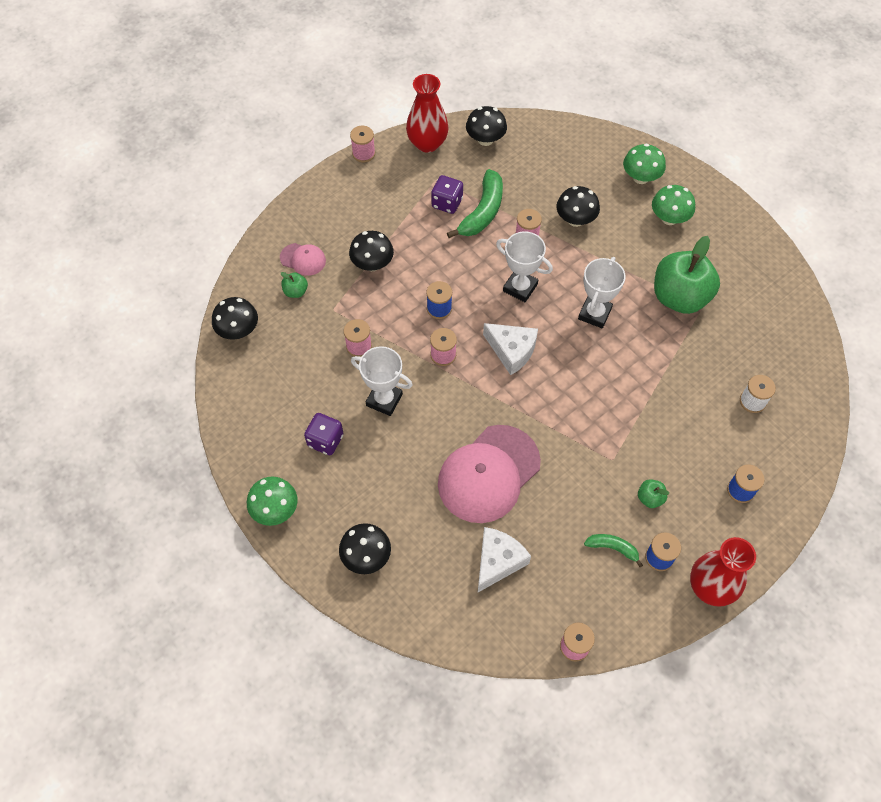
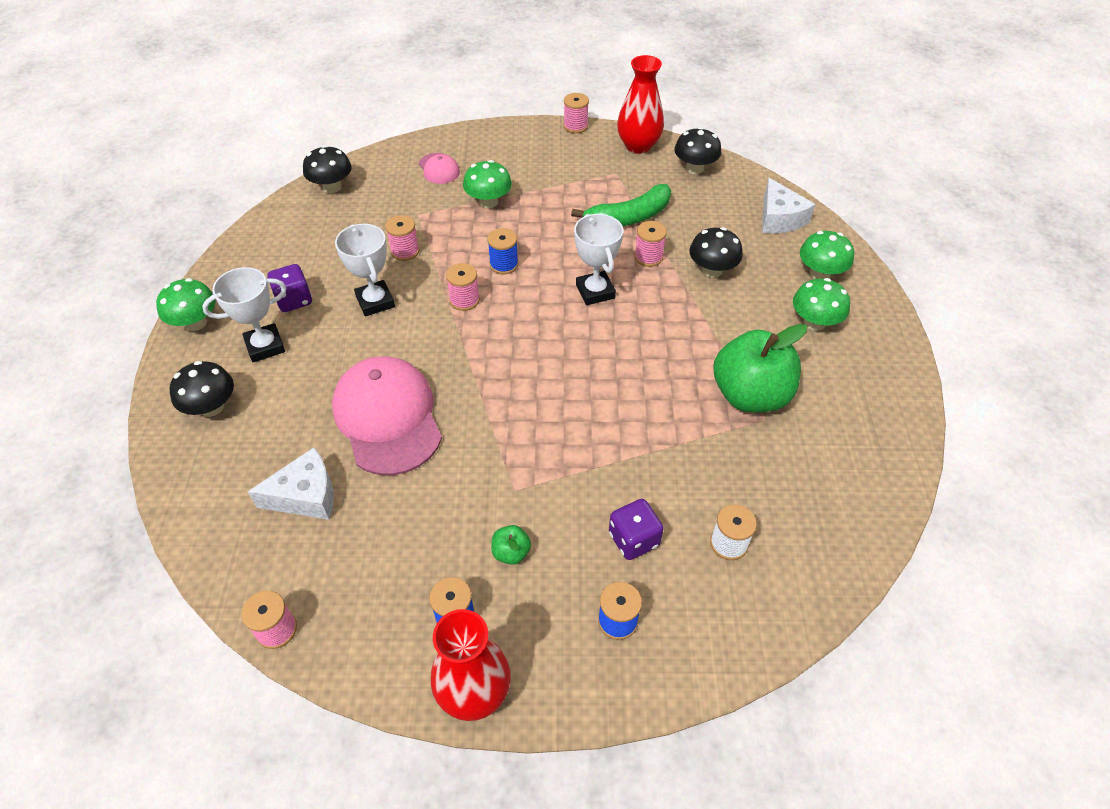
camera: 40 degrees right, 10 degrees down
green apple [281,272,308,298] -> none
black mushroom [349,231,394,271] -> green mushroom [463,160,512,208]
purple dice [431,175,463,214] -> purple dice moved to [609,499,664,560]
pink cap [438,425,541,523] -> pink cap turned 75 degrees clockwise [332,356,442,475]
white cheese [483,323,538,375] -> white cheese moved to [762,178,816,233]
white trophy [578,257,625,328] -> white trophy moved to [202,267,286,362]
green banana [584,534,643,567] -> none

